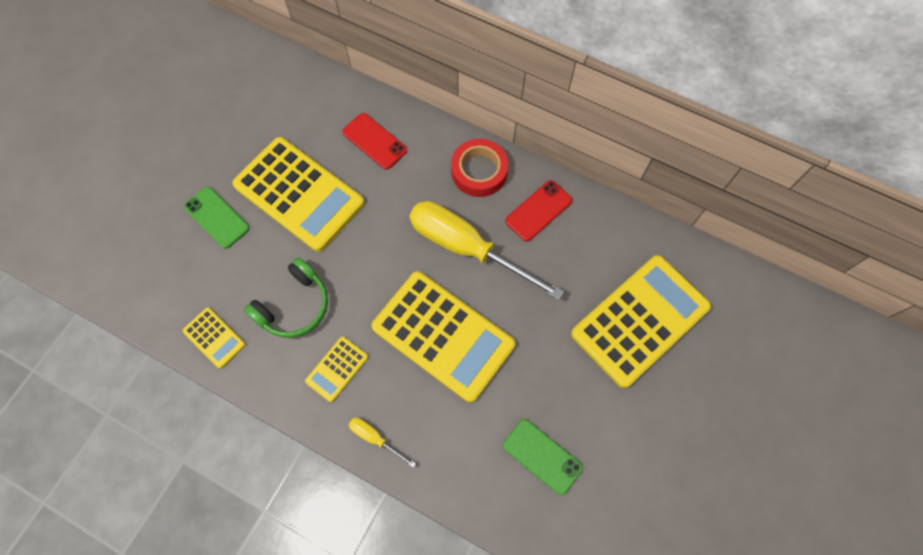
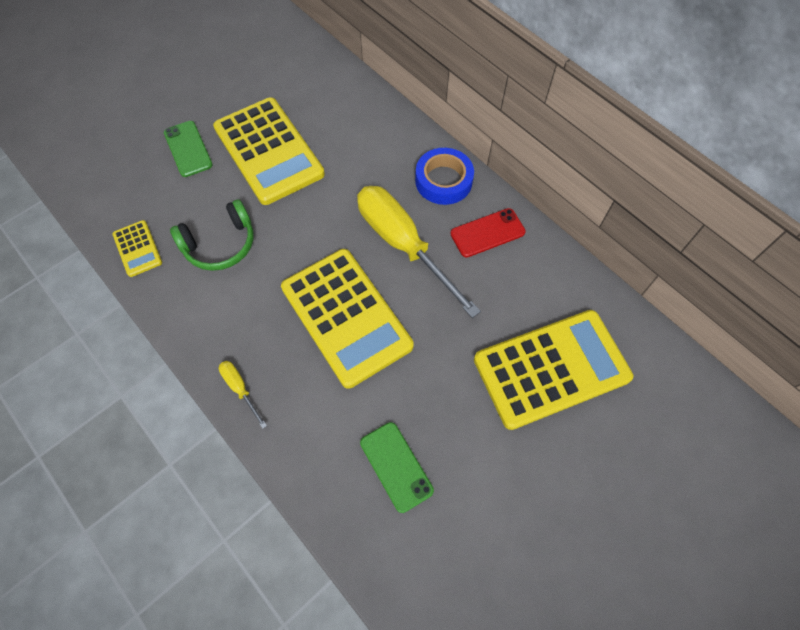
camera: 20 degrees right, 5 degrees down
yellow calculator [305,336,368,402] -> none
red phone [342,113,407,169] -> none
red tape [451,139,509,197] -> blue tape [415,148,474,205]

